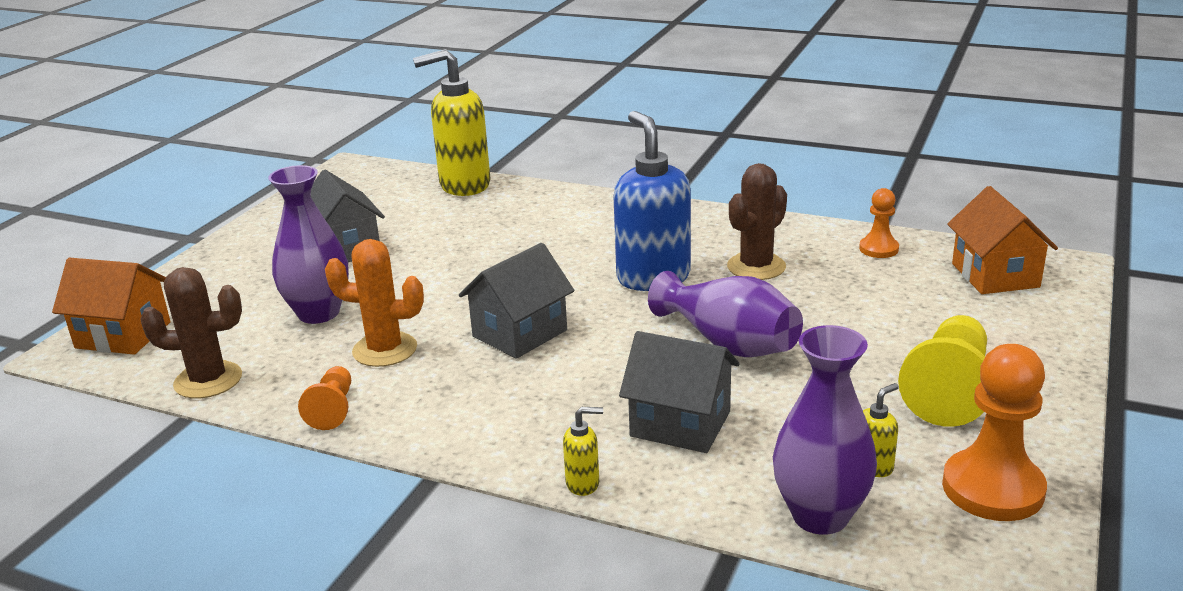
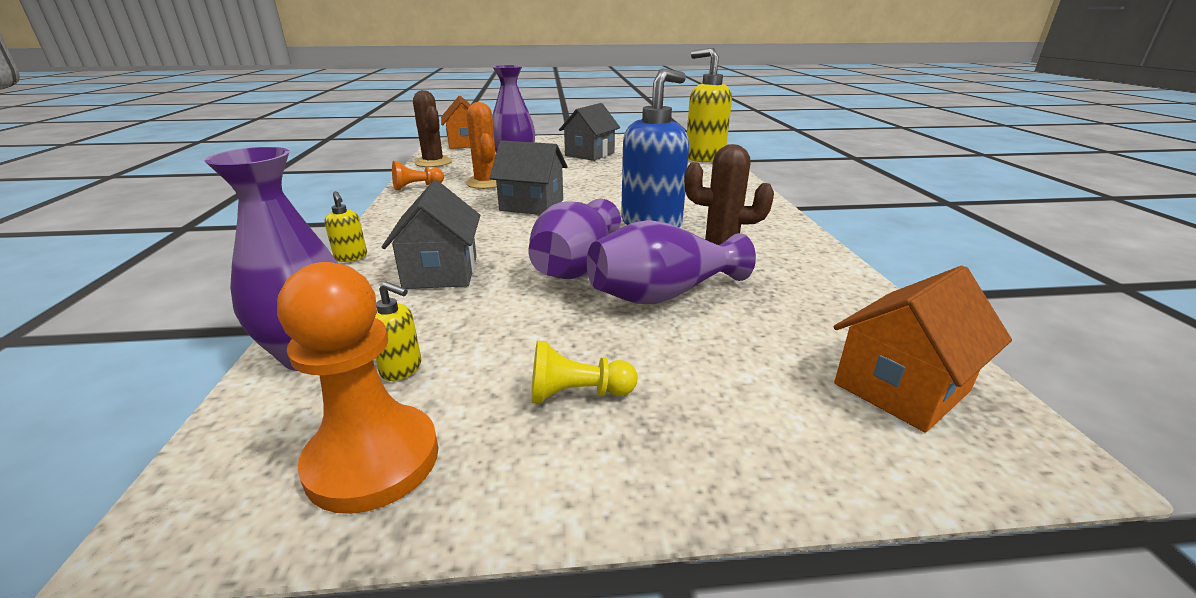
camera: 60 degrees right, 0 degrees up
orange pawn [859,188,899,258] -> none
yellow pawn [898,315,987,427] -> yellow pawn [531,340,638,403], size x0.56
none -> purple vase [587,220,756,304]

